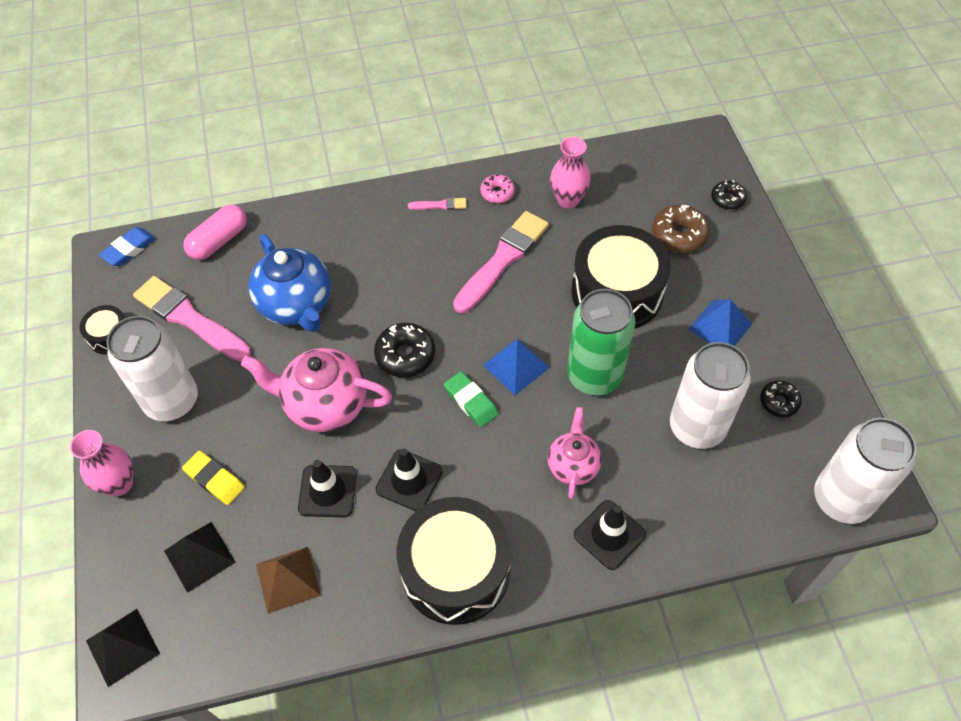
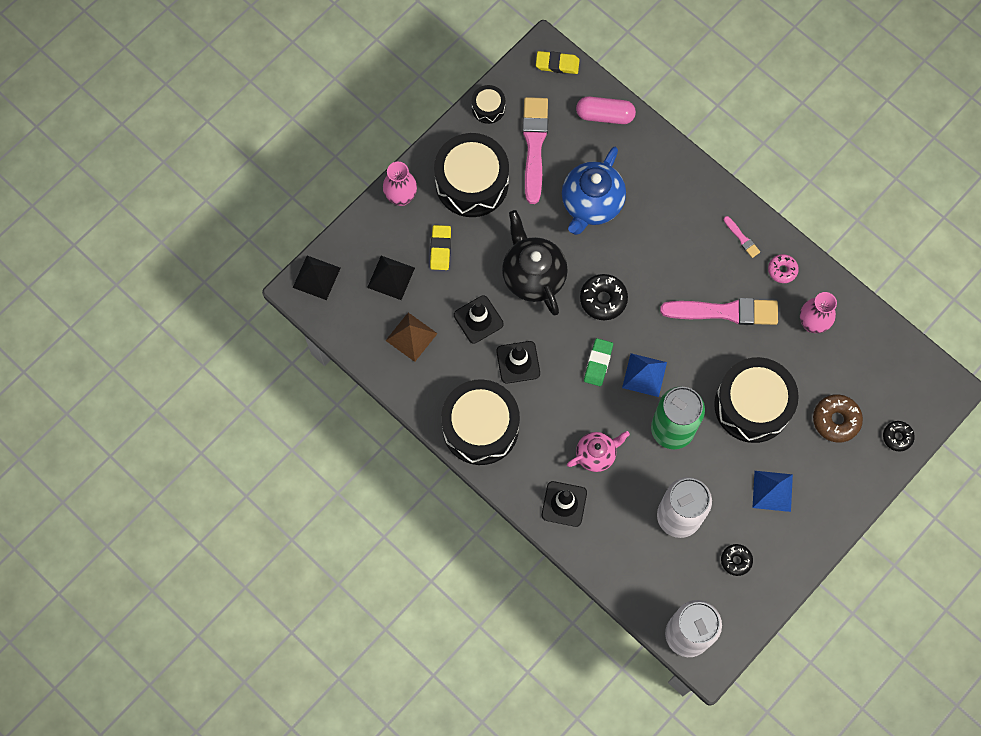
camera: 55 degrees right, 15 degrees up
blue eraser [99,227,156,266] -> yellow eraser [536,51,580,74]
white can [106,316,198,421] -> black drum [434,133,509,217]
pink teapot [241,348,392,432] -> black teapot [502,210,568,315]

